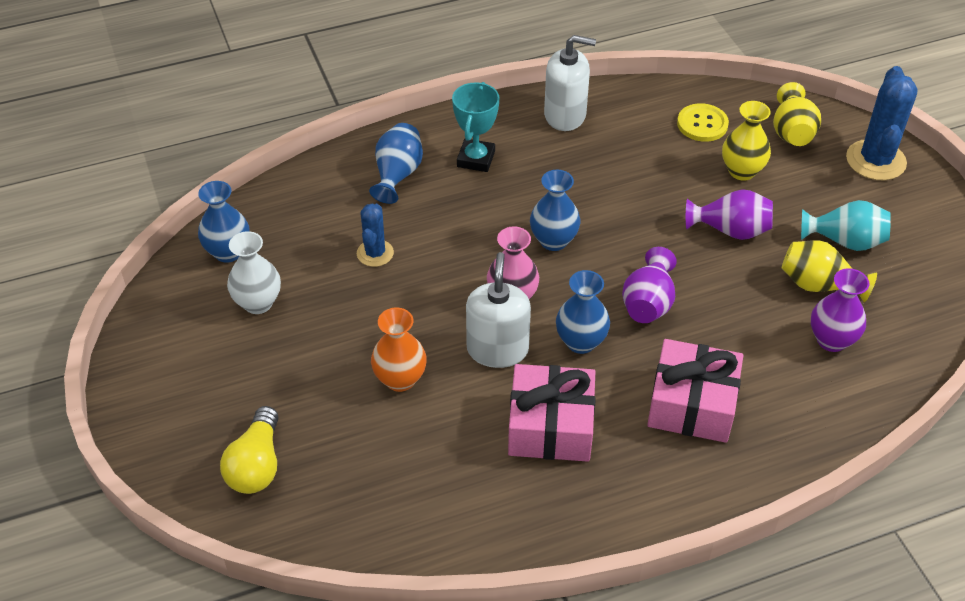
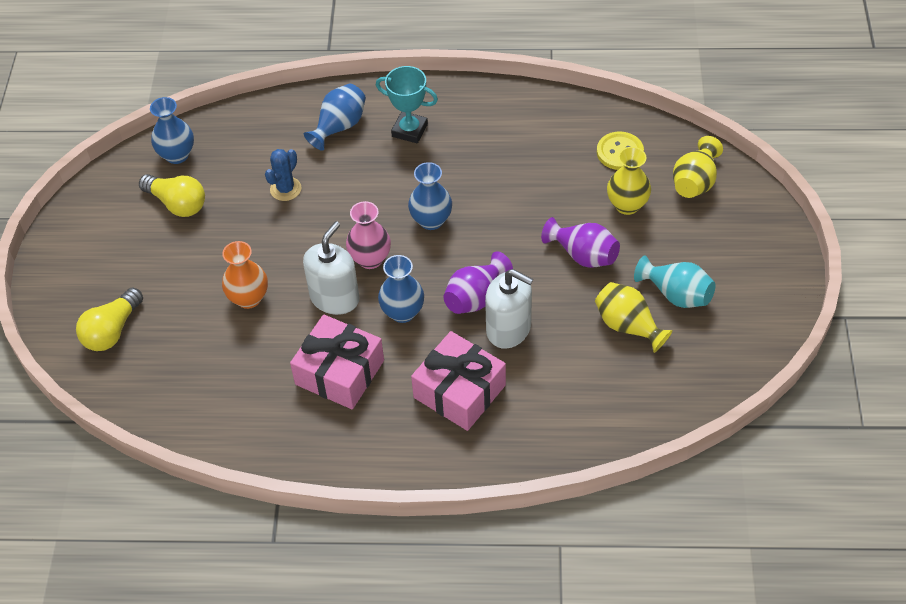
camera: 25 degrees right, 5 degrees up
white vase [227,231,281,314] -> yellow light bulb [139,174,205,217]
turquoise trophy [452,82,499,172] -> turquoise trophy turned 75 degrees clockwise [376,66,438,143]
white soap dispenser [544,35,596,131] -> white soap dispenser moved to [485,269,533,349]
purple vase [811,268,869,352] -> none
blue cactus [846,66,918,180] -> none

